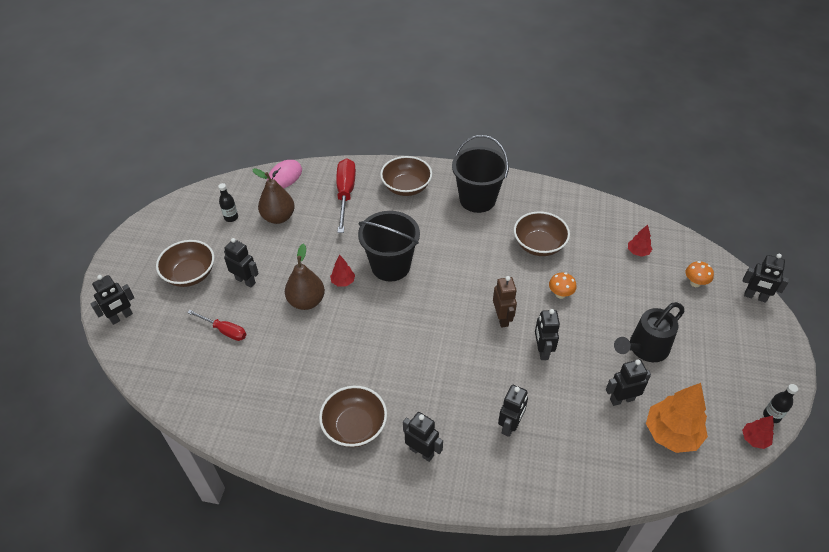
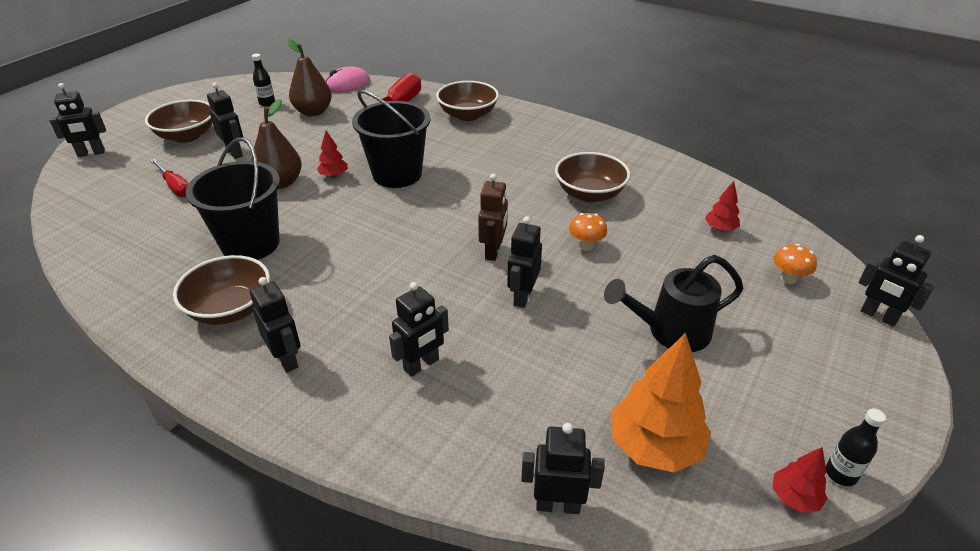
camera: 20 degrees right, 10 degrees down
black bucket [452,135,509,213] -> black bucket moved to [186,137,280,260]
black robot [606,360,651,406] -> black robot moved to [521,423,605,514]

